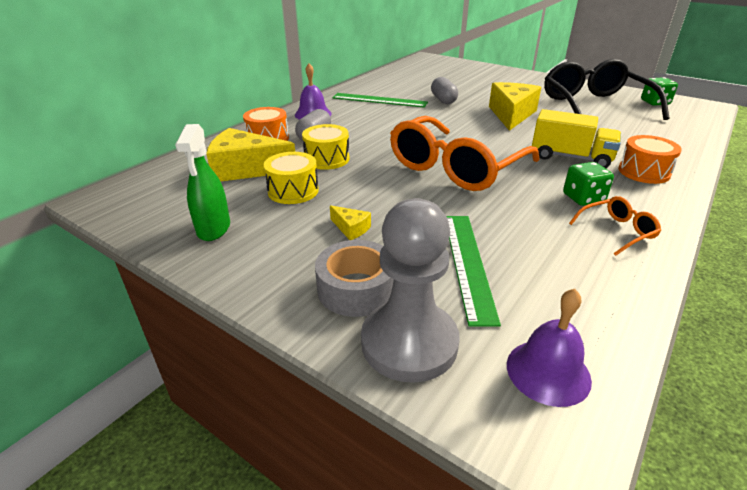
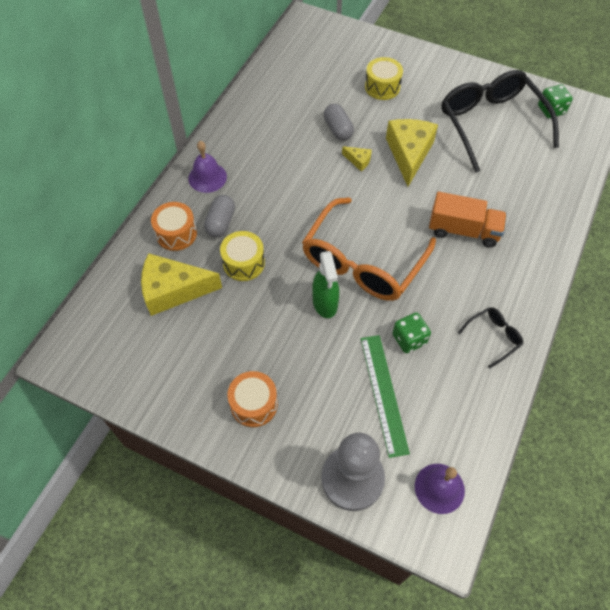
camera: 10 degrees left, 25 degrees up
green spray bottle [175,124,230,241] -> green spray bottle moved to [312,251,339,318]
yellow drum [264,152,319,204] -> yellow drum moved to [365,57,403,100]
grey tape [315,240,394,317] -> none
yellow cheese [330,205,371,240] -> yellow cheese moved to [342,146,372,171]
green ruler [332,93,428,108] -> none
yellow truck [532,109,621,168] -> orange truck [429,192,507,248]
green dice [563,162,614,206] -> green dice moved to [393,312,431,353]
orange glasses [569,196,661,256] -> black glasses [458,307,523,369]
orange drum [618,135,682,184] -> orange drum moved to [228,371,278,427]

